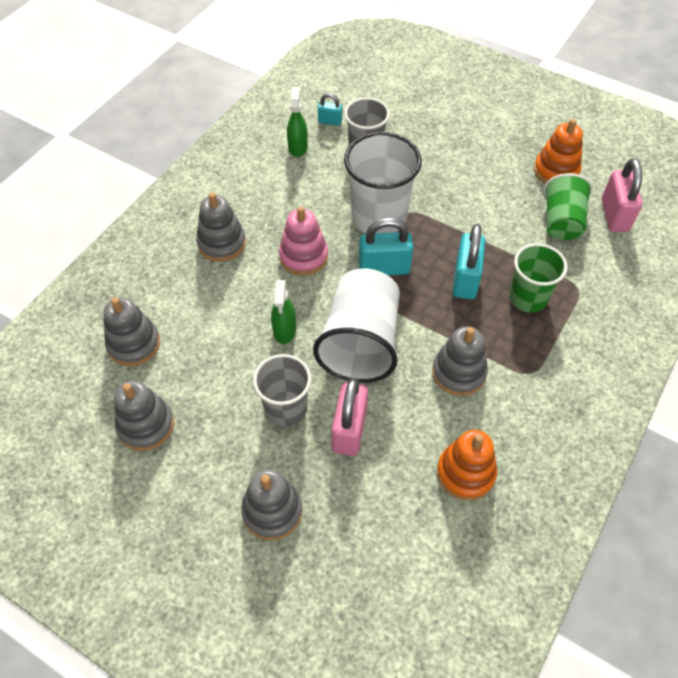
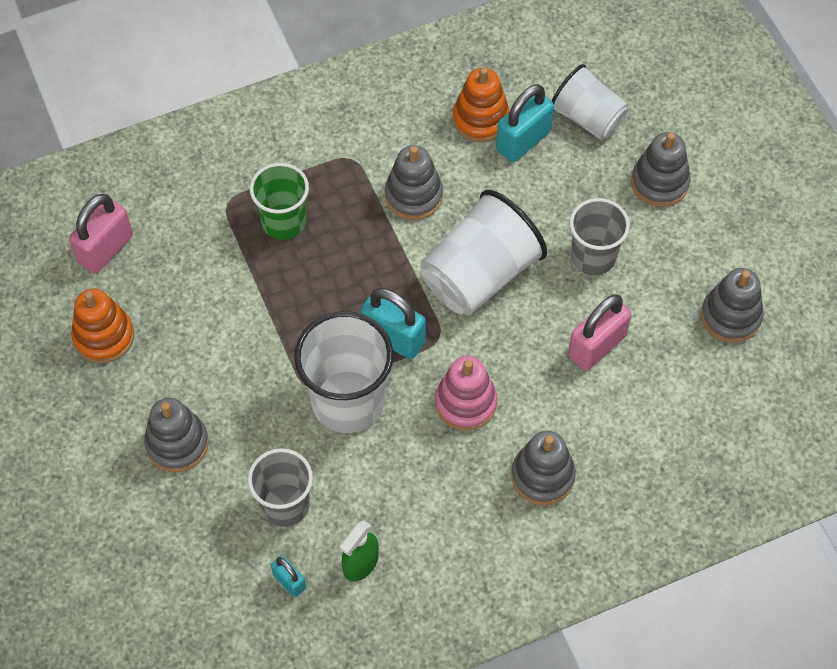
camera: 145 degrees left, 5 degrees up
grey stacking toy [103,297,160,366] -> grey stacking toy moved to [144,398,209,472]
green spray bottle [271,280,296,344] -> none
pink padlock [332,378,368,456] -> pink padlock moved to [568,294,632,371]
turquoise padlock [453,224,486,299] -> turquoise padlock moved to [496,84,554,162]
green cup [544,173,593,240] -> none
none -> white cup [552,64,628,140]

